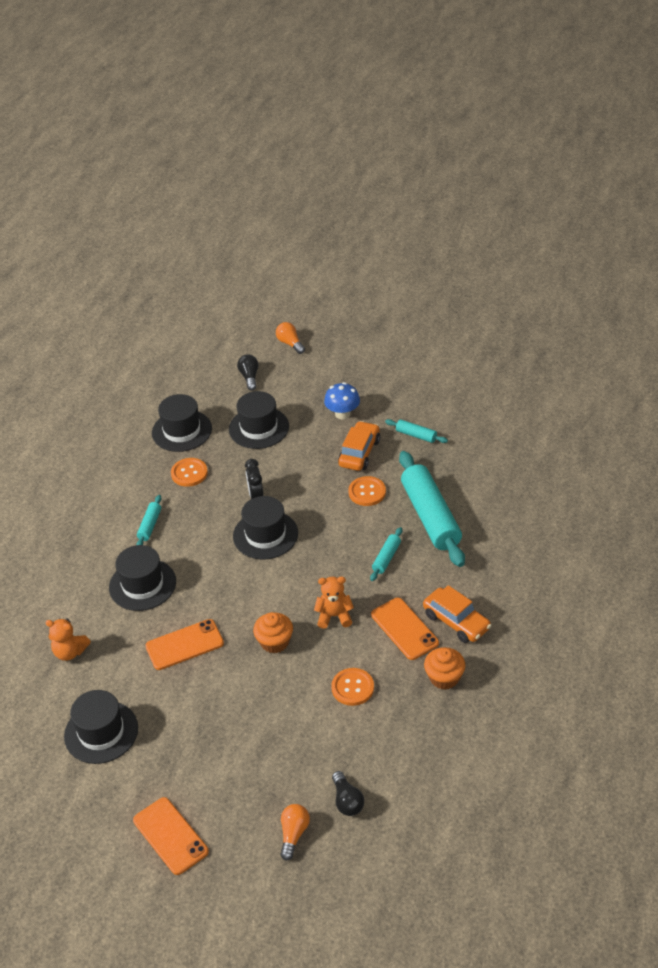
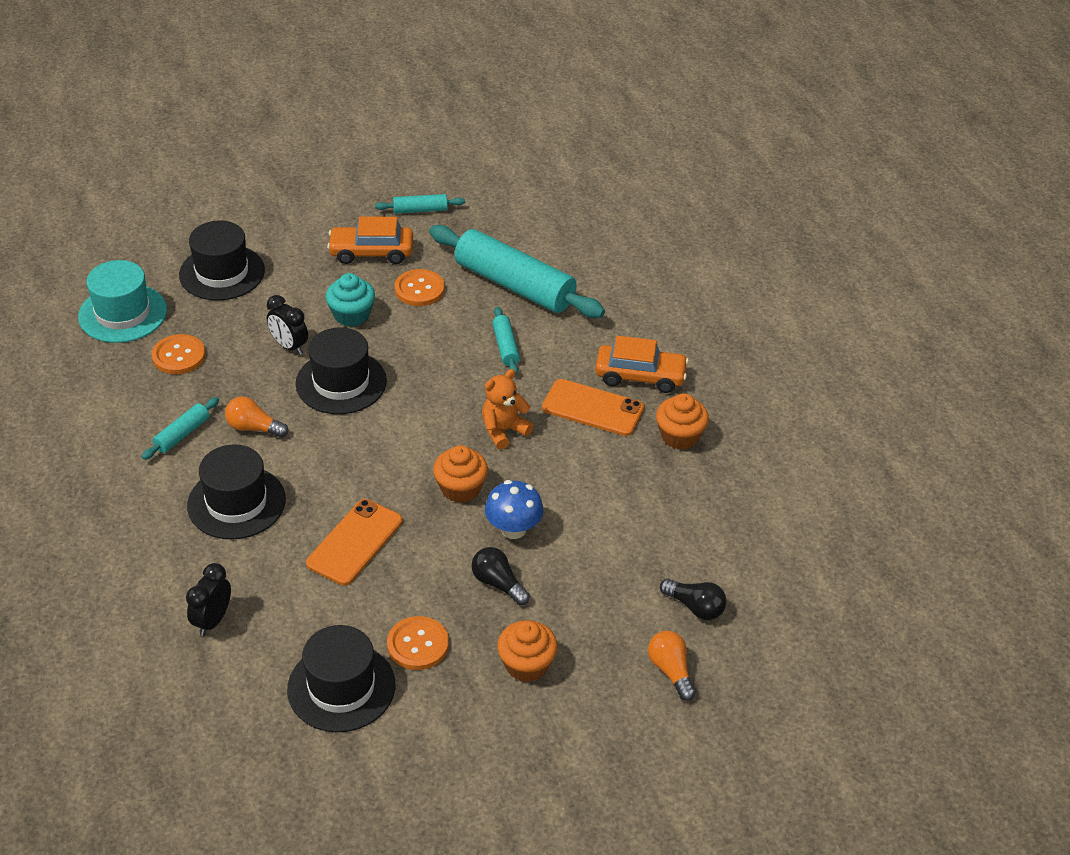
camera: 40 degrees left, 0 degrees up
orange teddy bear [45,618,91,661] -> black clock [186,563,231,636]
orange phone [133,797,209,875] -> none
turquoise rolling pin [136,495,162,545] -> turquoise rolling pin turned 60 degrees clockwise [142,397,219,460]
black hat [152,394,212,452] -> turquoise hat [78,260,167,343]
black light bulb [237,354,259,391] -> black light bulb moved to [472,547,530,605]
orange light bulb [276,322,305,354] -> orange light bulb moved to [225,396,288,438]
blue mushroom [324,382,360,419] -> blue mushroom moved to [485,480,544,539]
orange button [331,668,374,706] -> orange button moved to [387,616,449,670]
orange car [338,421,380,471] -> orange car turned 75 degrees counterclockwise [327,217,413,264]
none -> turquoise cupcake [326,273,375,327]
none -> orange cupcake [497,620,558,682]

